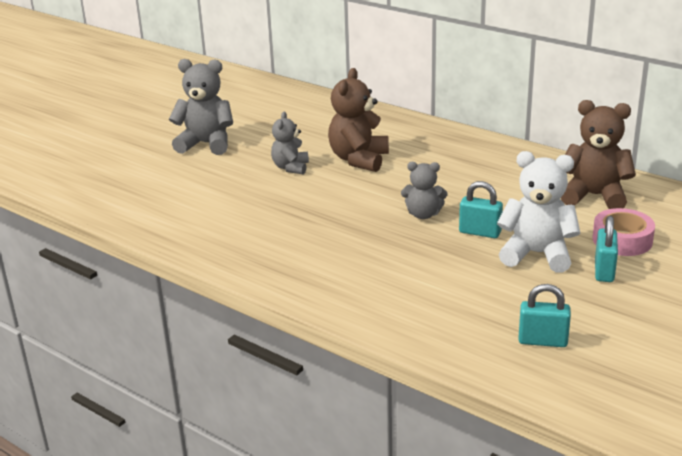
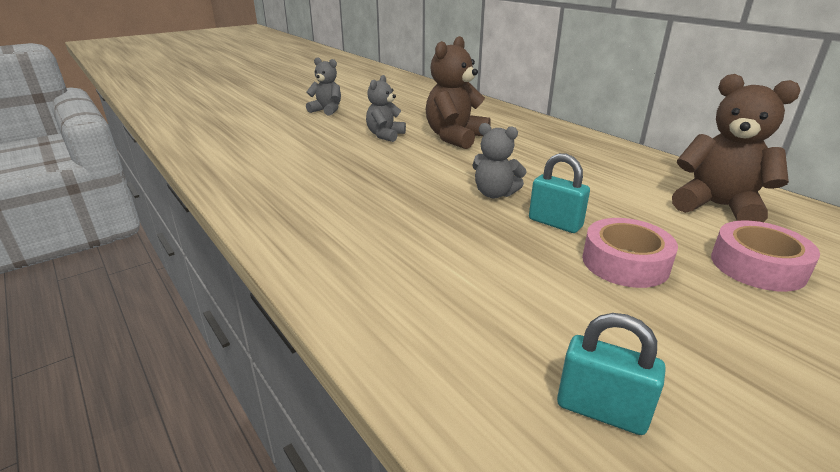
camera: 15 degrees right, 0 degrees up
grey teddy bear [169,59,233,155] -> grey teddy bear [306,57,341,116], size x0.62
white teddy bear [497,151,580,273] -> pink tape [582,218,678,288]
turquoise padlock [595,216,618,282] -> none

